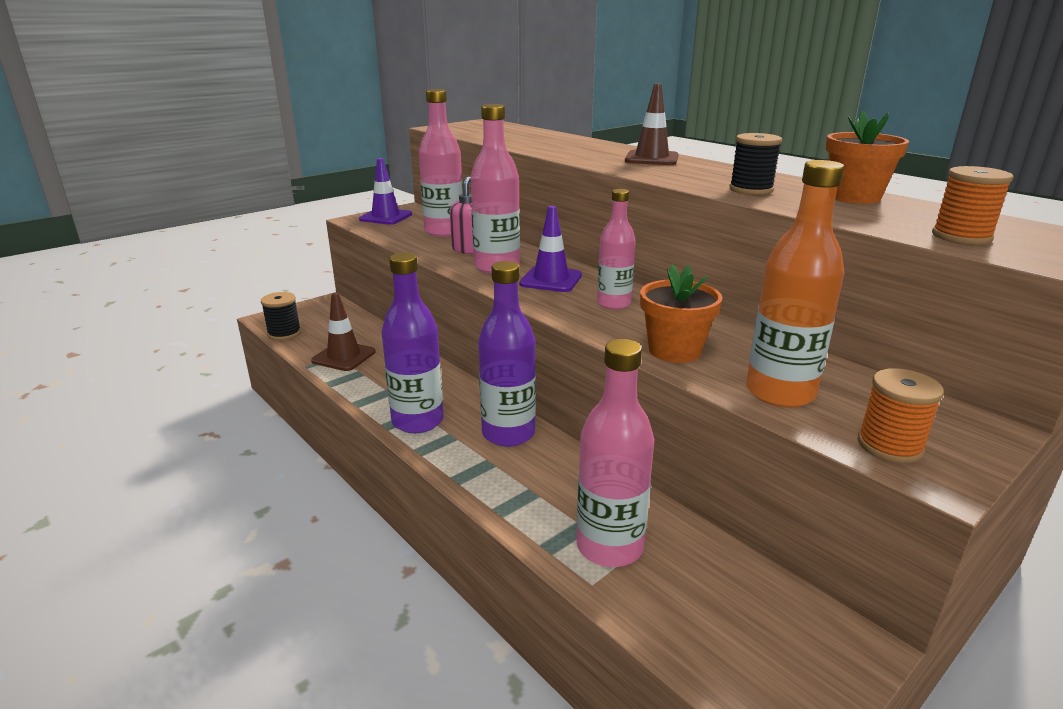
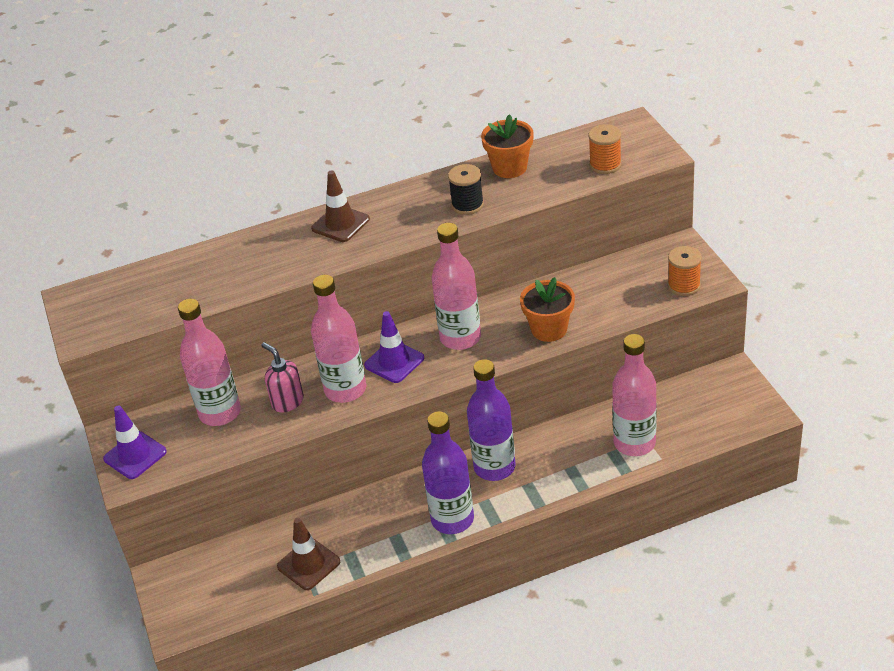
camera: 65 degrees left, 15 degrees up
black spool [261,292,301,340] -> none
pink bottle [597,189,636,309] -> pink bottle [432,223,481,350], size x1.54
orange bottle [746,160,844,408] -> none

